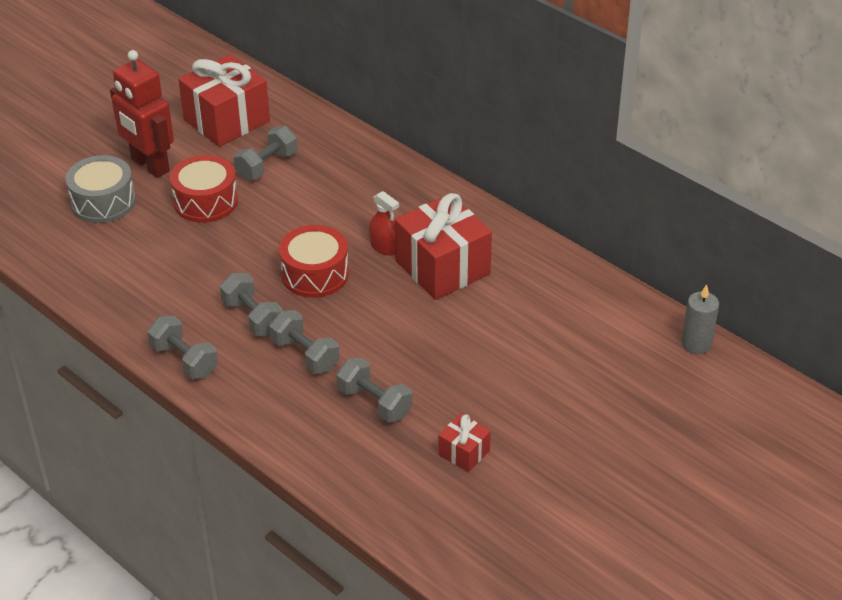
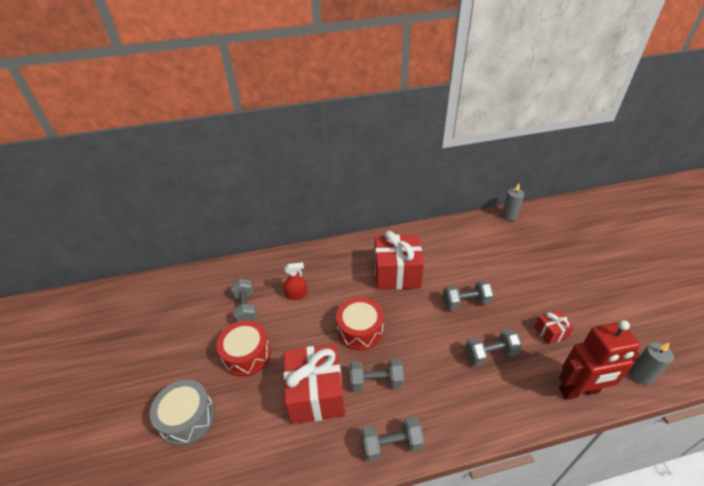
camera: 55 degrees left, 0 degrees up
red robot [110,50,174,178] -> red robot moved to [559,320,640,400]
red gift [178,54,270,147] -> red gift moved to [283,344,345,424]
grey dumbbell [269,310,340,374] -> grey dumbbell moved to [443,280,494,310]
red spray bottle [369,191,399,256] -> red spray bottle moved to [284,262,308,300]
none -> grey candle [630,342,674,385]

